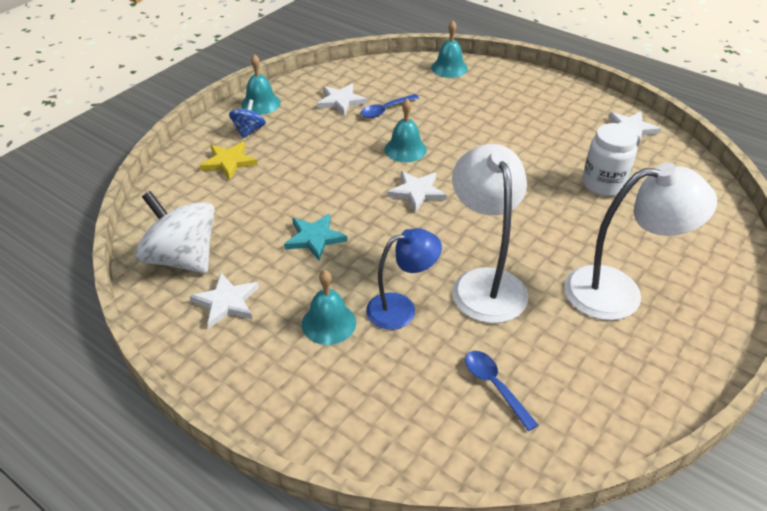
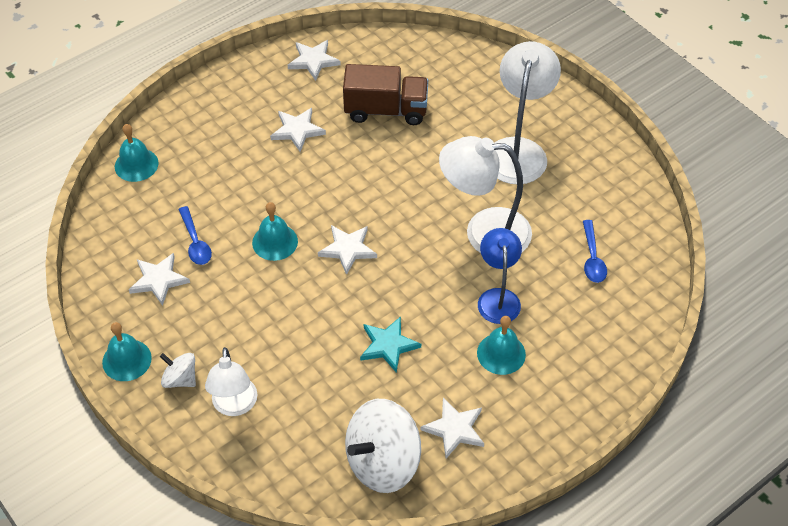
camera: 75 degrees left, 10 degrees up
yellow star [200,142,258,180] -> white lamp [205,347,257,416]
blue spinning top [229,99,266,138] -> white spinning top [160,353,196,388]
blue spoon [465,351,538,431] -> blue spoon turned 75 degrees counterclockwise [583,220,607,283]
white jar [583,123,638,196] -> brown truck [343,64,428,125]
none -> white star [270,108,326,152]

